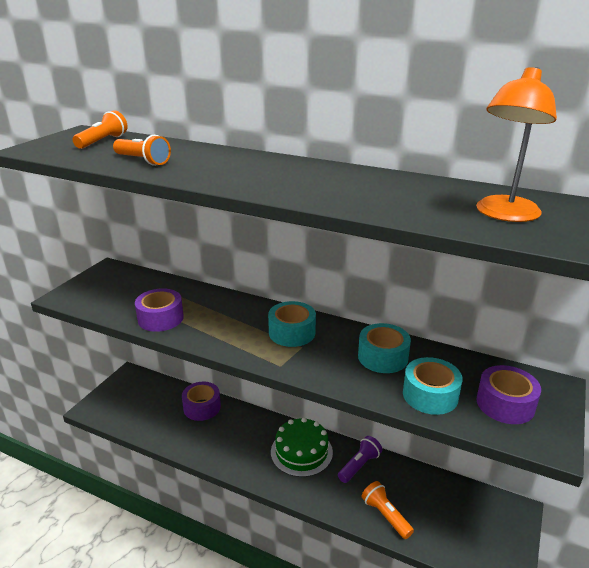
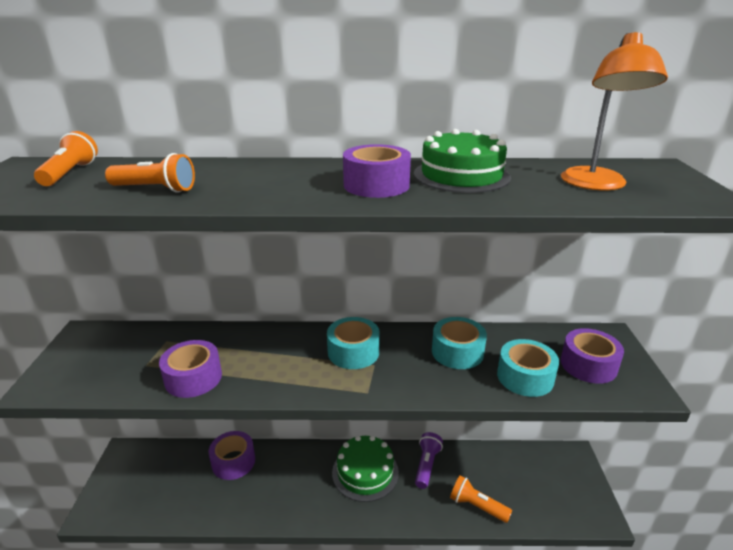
camera: 25 degrees left, 0 degrees up
none -> purple tape [343,144,411,198]
none -> green cake [414,129,511,193]

